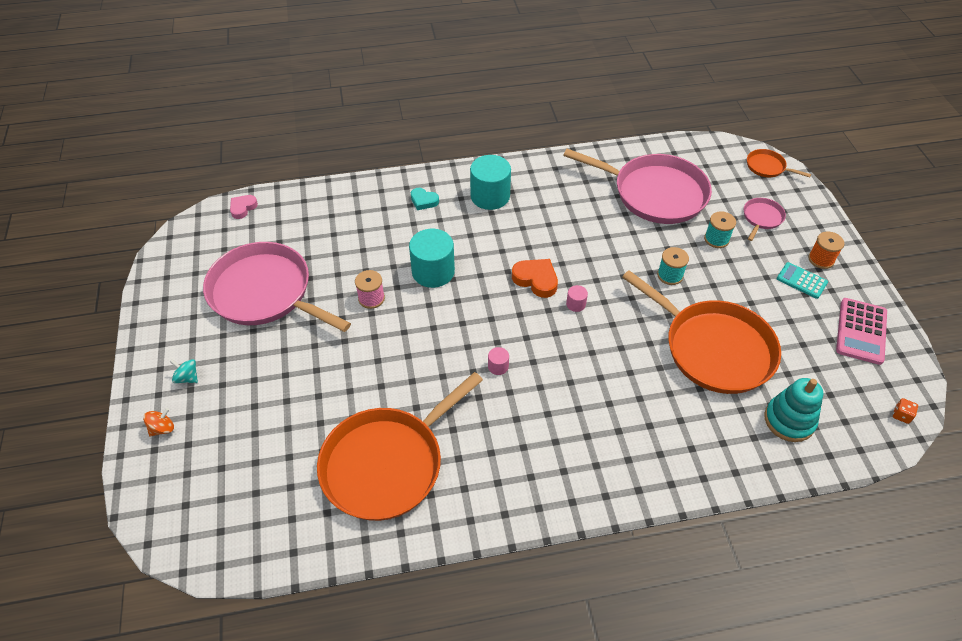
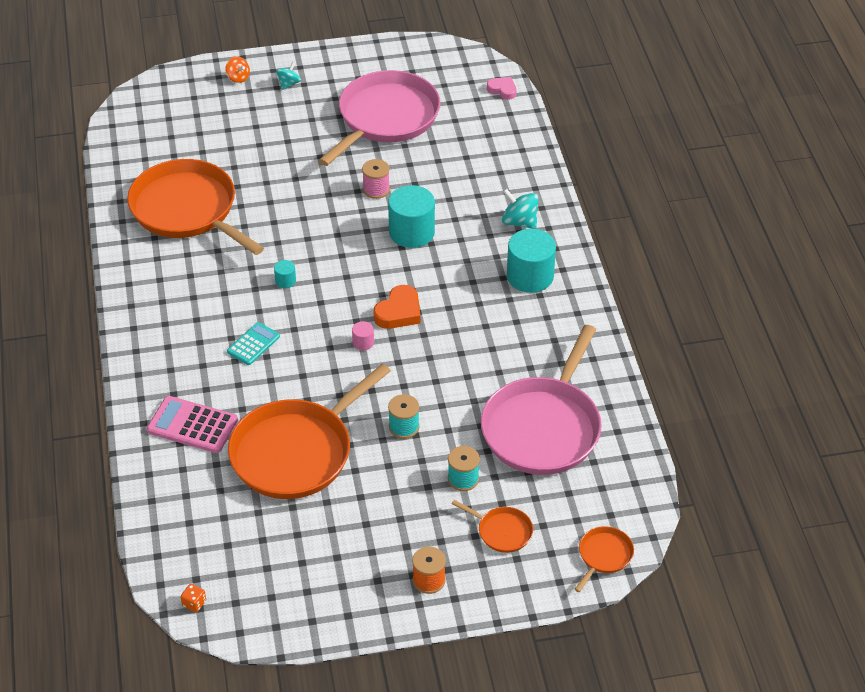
camera: 90 degrees right, 5 degrees down
turquoise heart [411,188,439,210] -> turquoise spinning top [502,189,538,229]
pink cylinder [488,347,509,375] -> turquoise cylinder [274,260,296,288]
pink pan [744,198,786,241] -> orange pan [452,500,533,553]
turquoise stacking toy [764,378,823,442] -> none
turquoise calculator [777,262,828,299] -> turquoise calculator moved to [227,322,280,365]
pink calculator [836,298,887,365] -> pink calculator moved to [147,396,238,453]

